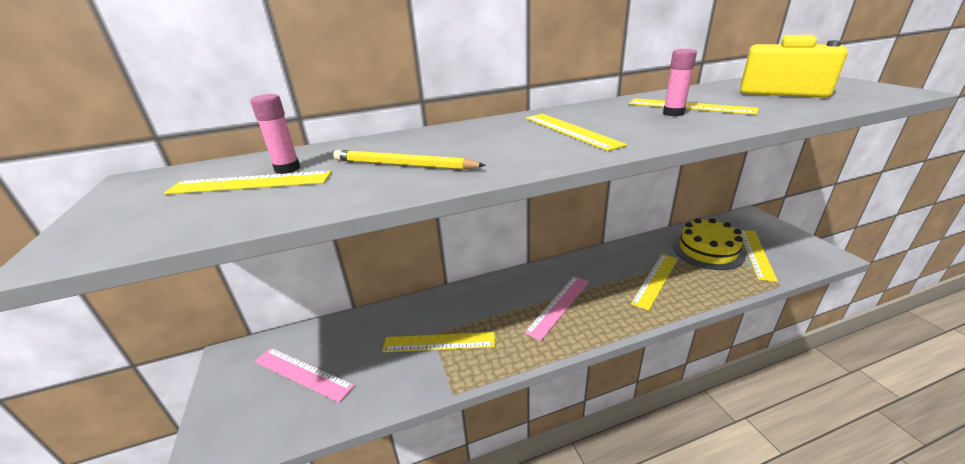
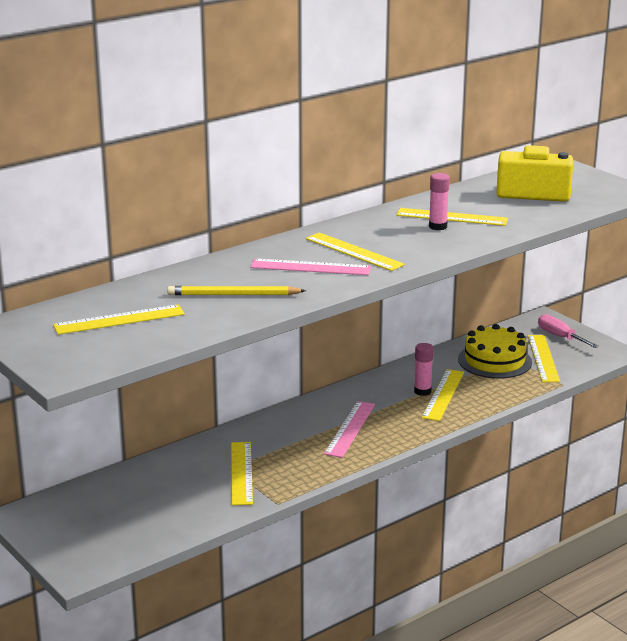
camera: 20 degrees left, 5 degrees down
pink glue stick [250,94,300,174] -> pink glue stick moved to [414,343,434,396]
pink ruler [255,348,355,403] -> pink ruler moved to [250,259,371,275]
yellow ruler [382,332,495,352] -> yellow ruler turned 75 degrees counterclockwise [231,442,253,505]
none -> pink screwdriver [538,314,599,348]

